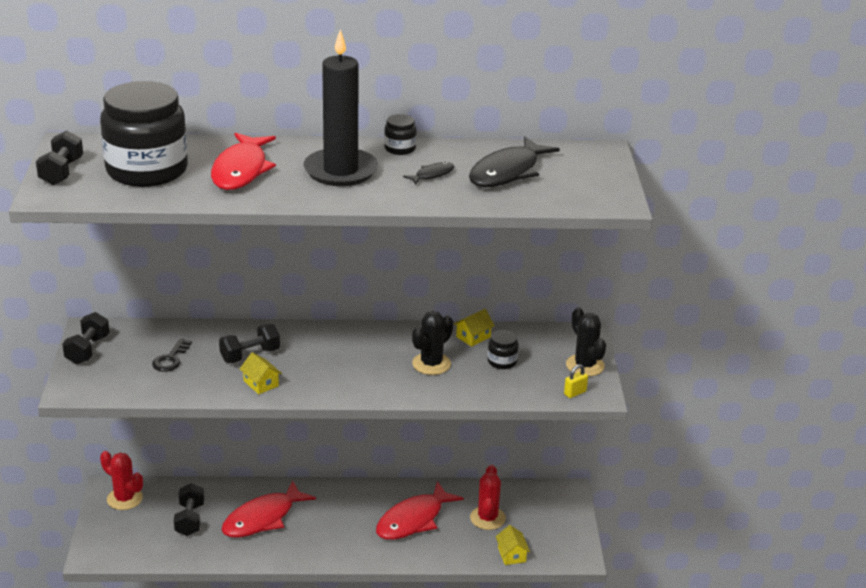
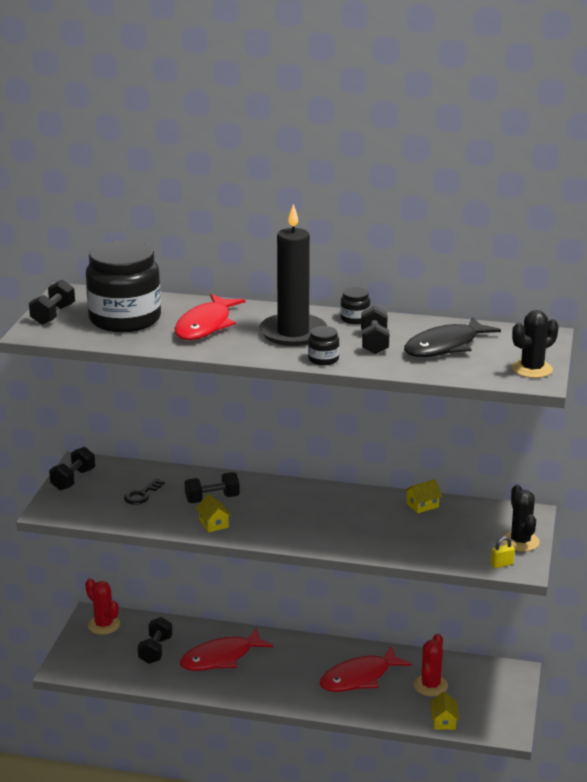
camera: 15 degrees right, 5 degrees down
black fish [403,162,454,185] -> black dumbbell [361,305,389,354]
black cactus [412,311,453,375] -> black cactus moved to [512,310,559,378]
black jar [488,330,519,369] -> black jar moved to [308,326,339,365]

